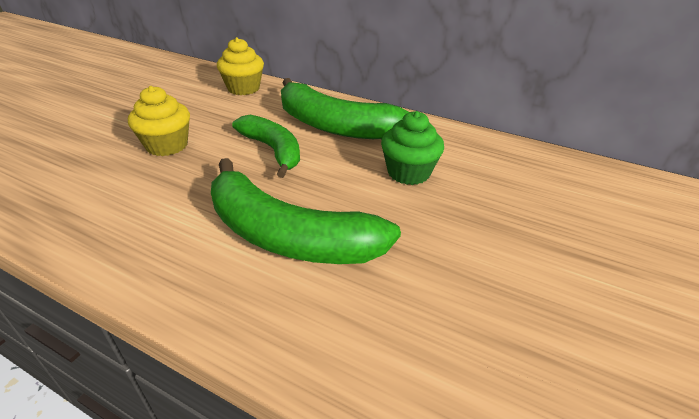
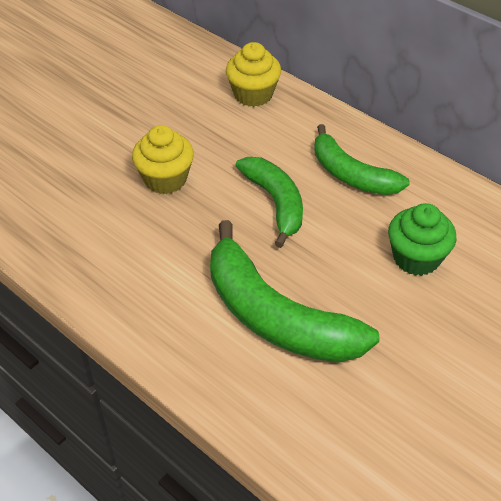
camera: 15 degrees right, 10 degrees up
green banana [281,78,409,139] -> green banana [315,124,410,195], size x0.65

